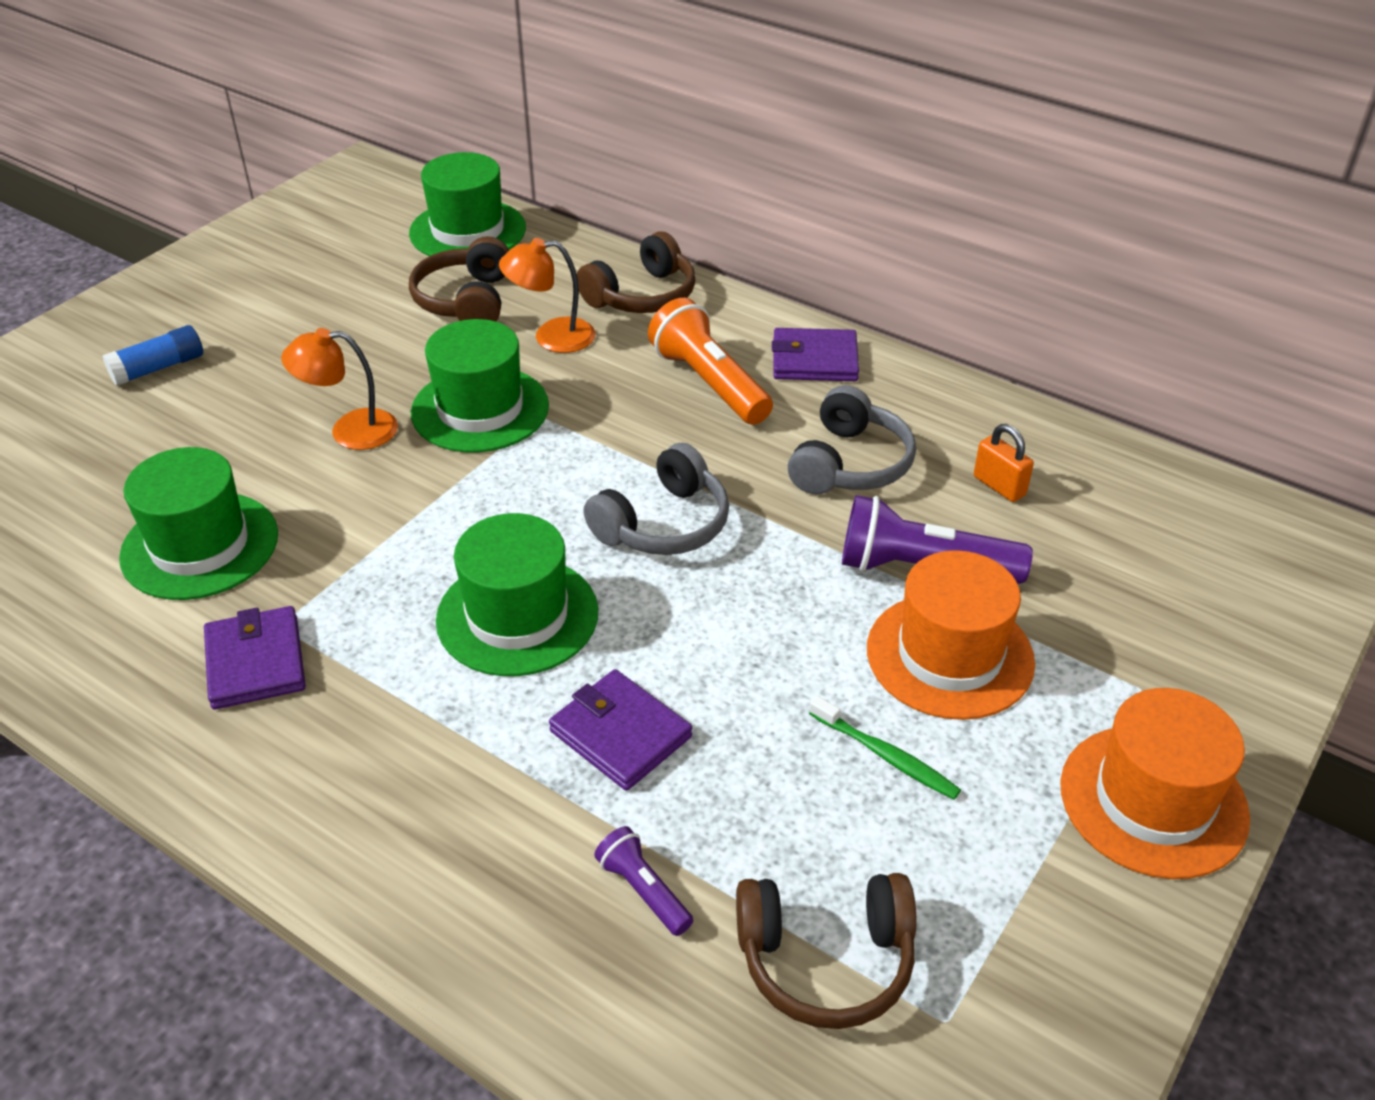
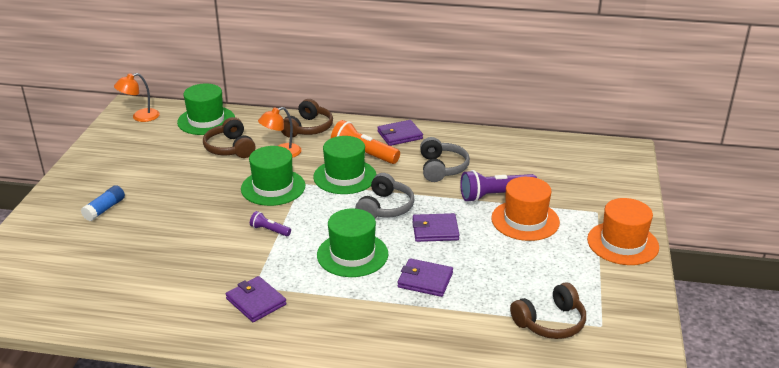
camera: 25 degrees left, 10 degrees down
green hat [119,447,278,600] -> green hat moved to [313,136,376,194]
orange lamp [281,328,398,450] -> orange lamp moved to [114,73,160,122]
purple flashlight [594,826,693,936] -> purple flashlight moved to [250,211,291,236]
green toothbrush [809,696,961,800] -> none
orange padlock [974,424,1034,502] -> none
none -> purple wallet [412,213,459,242]

